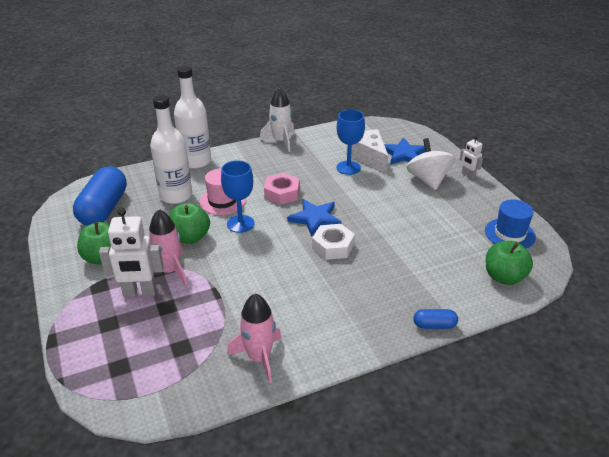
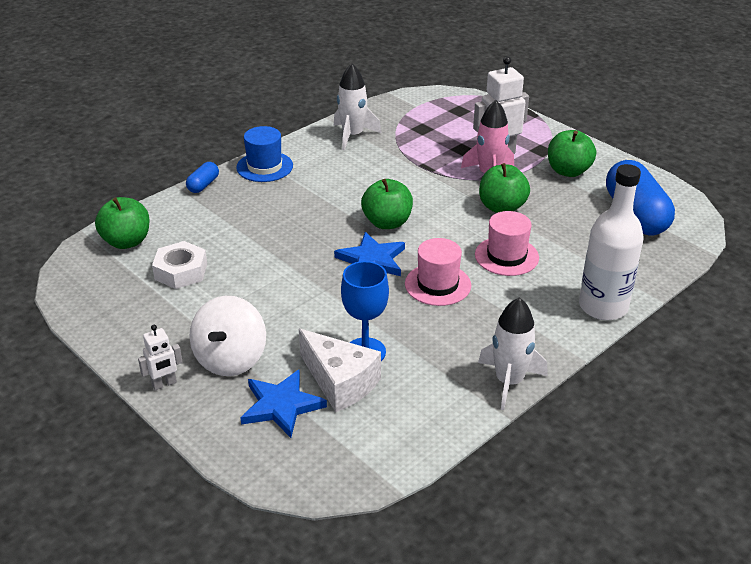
camera: 160 degrees right, 0 degrees up
white bottle [150,95,192,204] -> none
blue goblet [221,160,254,233] -> none
pink rocket [227,293,282,383] -> white rocket [334,64,381,150]
pink nut [264,173,300,205] -> pink hat [405,238,471,306]
white nut [312,224,355,260] -> white nut moved to [152,241,207,289]
white spinning top [406,138,455,190] -> white spinning top turned 45 degrees clockwise [189,296,266,376]
blue capsule [414,309,458,329] -> blue capsule turned 45 degrees counterclockwise [186,162,219,193]
white robot [459,136,483,179] -> white robot turned 120 degrees clockwise [138,325,182,390]
blue hat [485,199,536,248] -> blue hat moved to [236,126,293,182]
none -> green apple [361,179,413,229]

